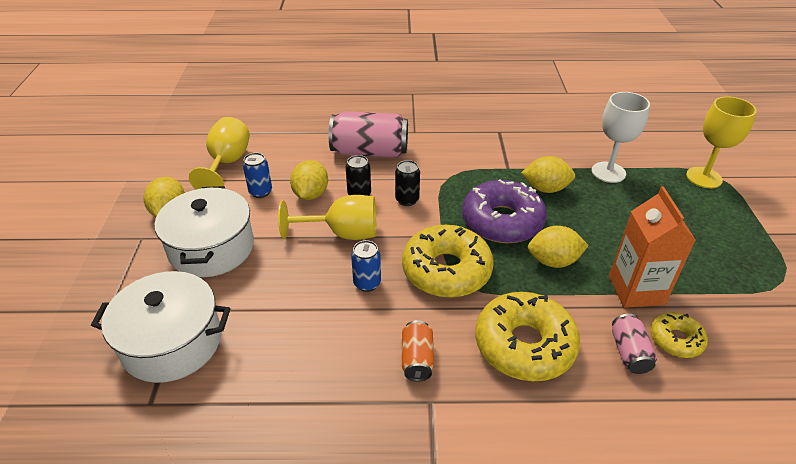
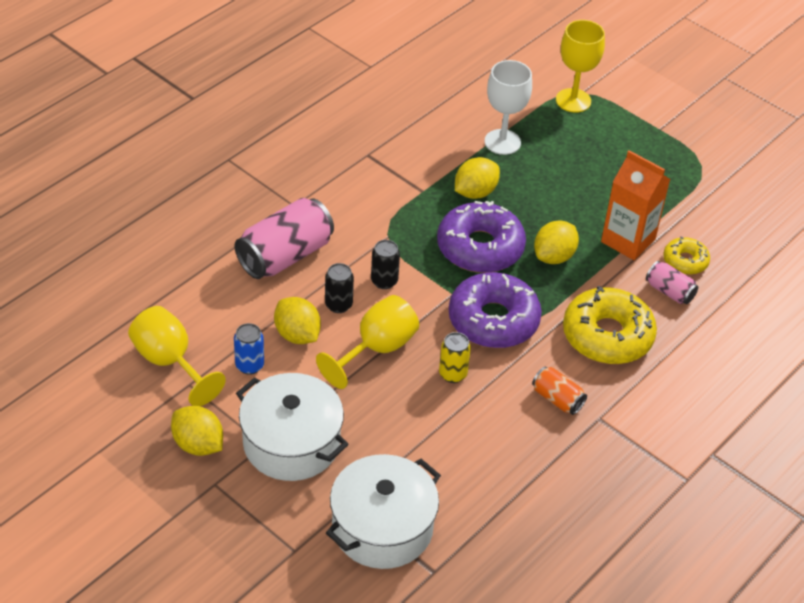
camera: 50 degrees left, 5 degrees up
blue can [351,240,381,292] -> yellow can [439,332,471,383]
yellow donut [402,225,494,298] -> purple donut [449,272,542,348]

